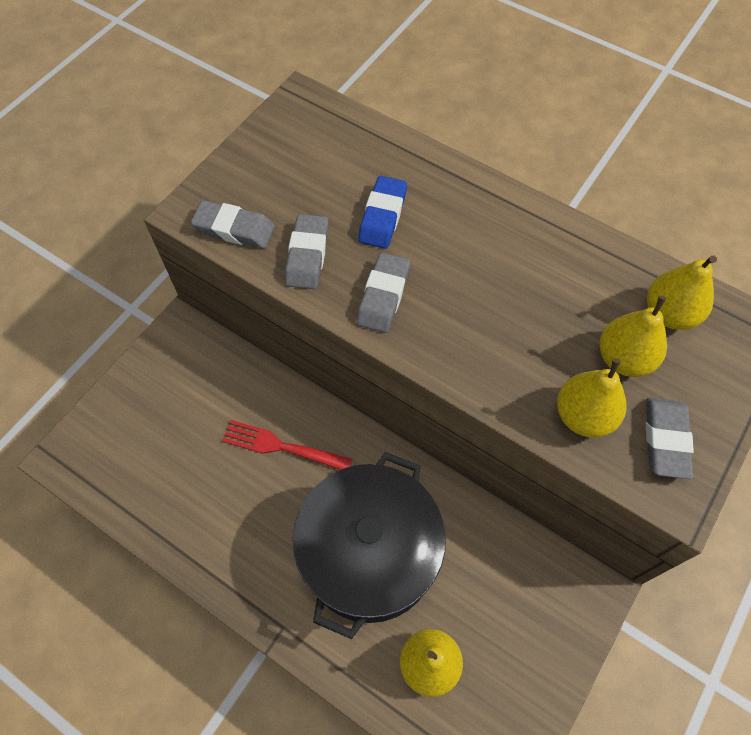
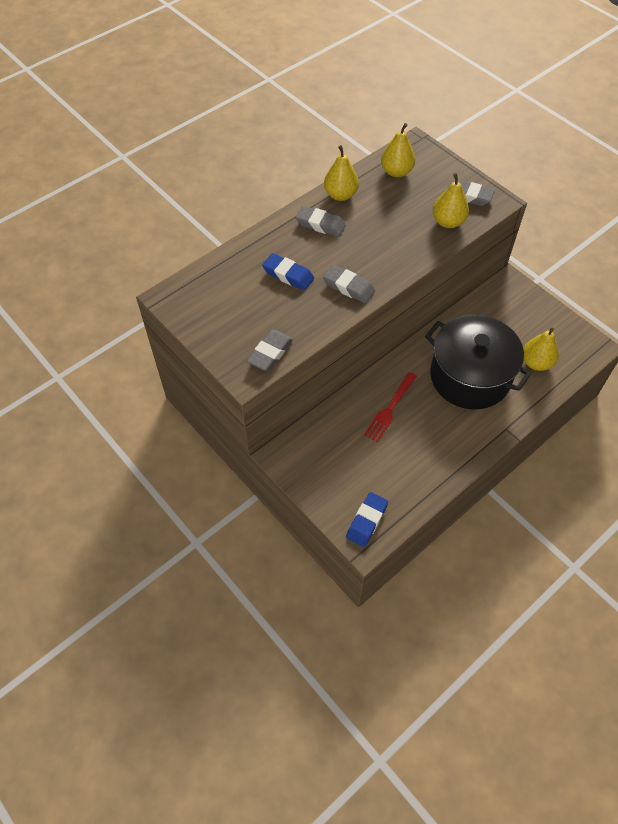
camera: 75 degrees left, 5 degrees down
grey eraser [285,214,328,289] -> grey eraser moved to [296,206,346,237]
yellow pear [600,295,667,377] -> yellow pear moved to [324,145,359,201]
none -> blue eraser [346,492,388,547]

